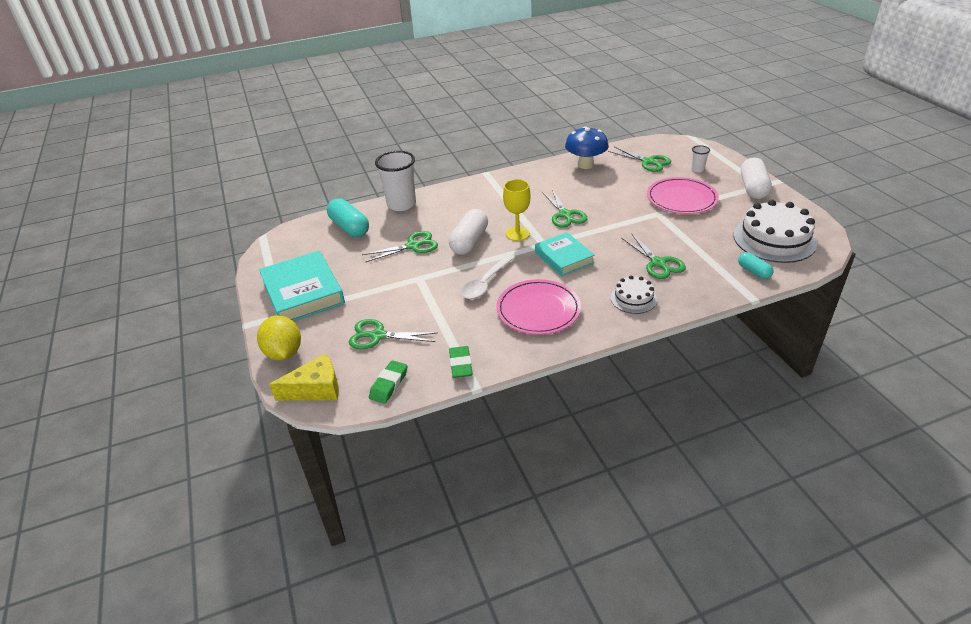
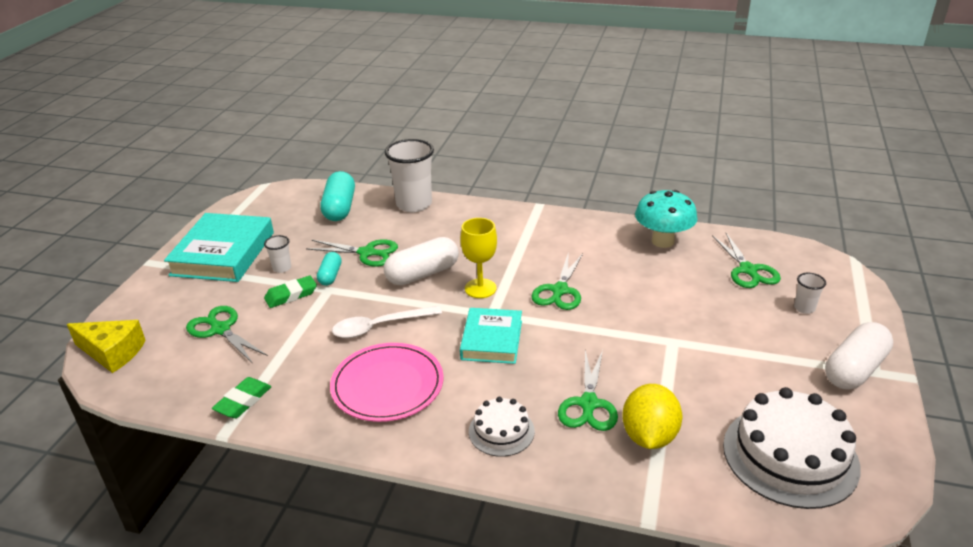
camera: 35 degrees right, 5 degrees down
yellow lemon [257,316,301,360] -> yellow lemon moved to [622,384,683,449]
green eraser [369,360,408,404] -> green eraser moved to [264,276,317,308]
blue mushroom [565,126,609,169] -> turquoise mushroom [635,190,698,248]
pink plate [647,177,719,214] -> none
turquoise capsule [738,252,774,279] -> turquoise capsule moved to [317,252,342,286]
none -> white cup [264,235,291,273]

